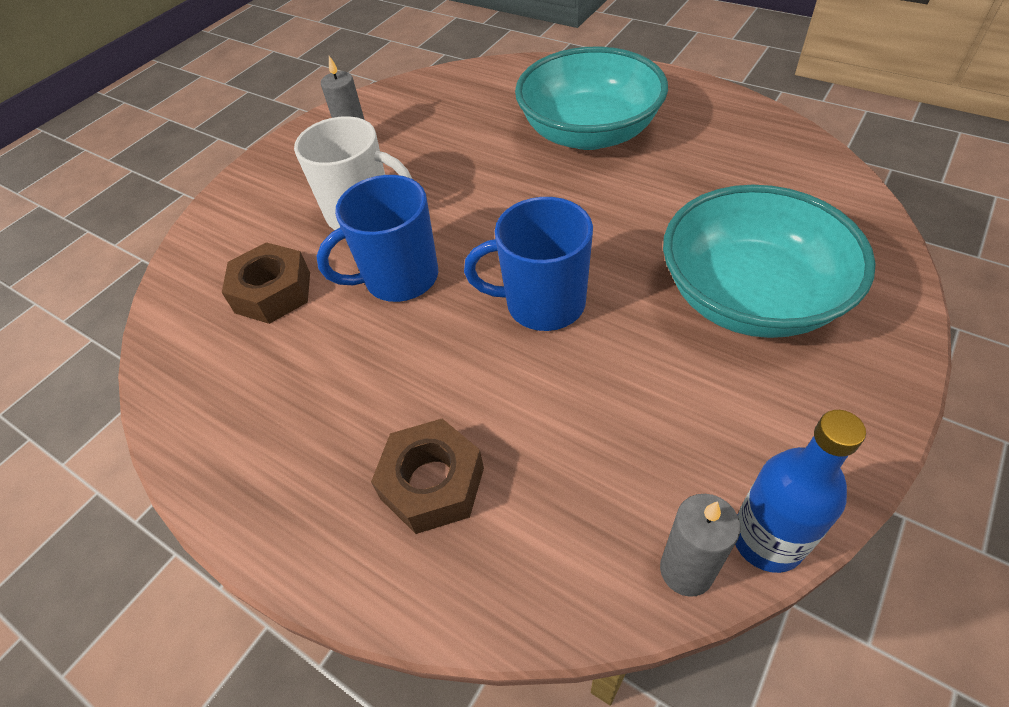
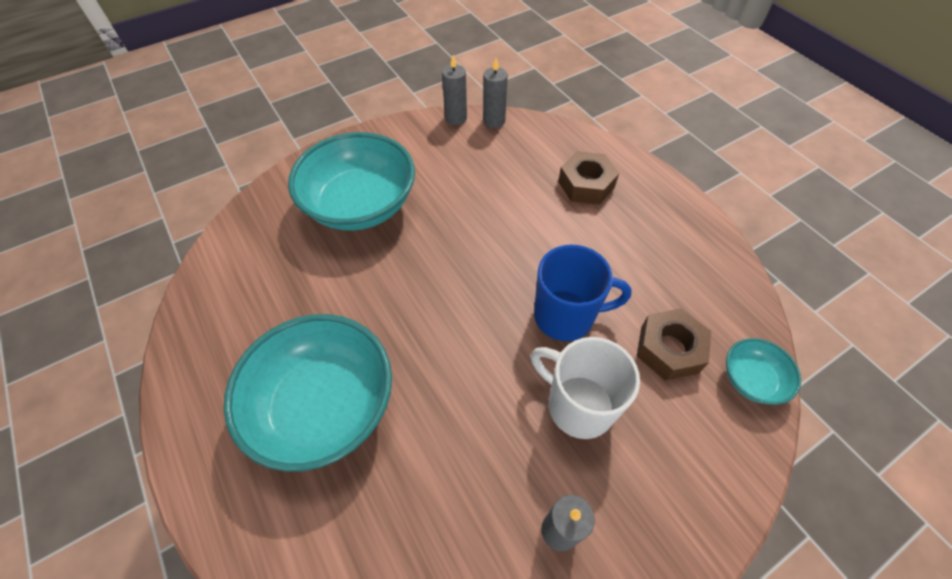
camera: 160 degrees left, 5 degrees up
blue mug [464,197,593,331] -> none
blue bottle [735,410,866,573] -> grey candle [442,55,467,125]
none -> turquoise bowl [726,338,801,405]

